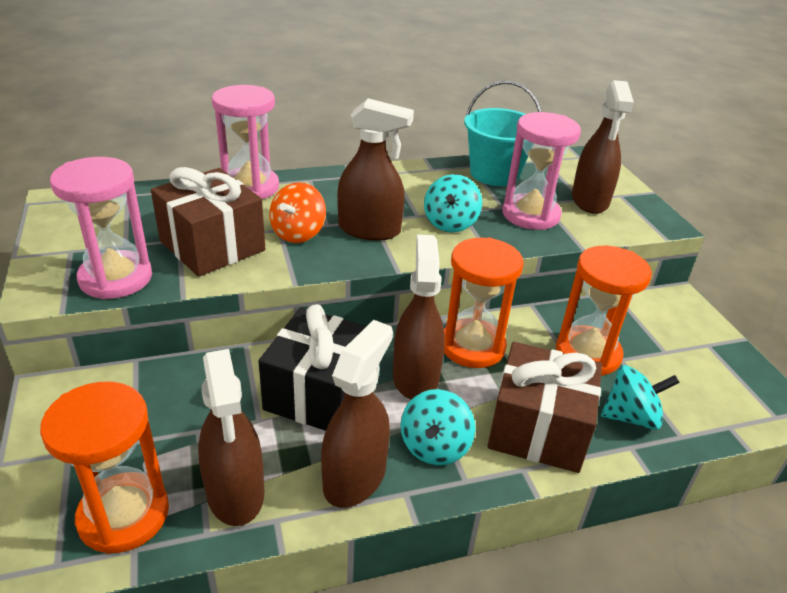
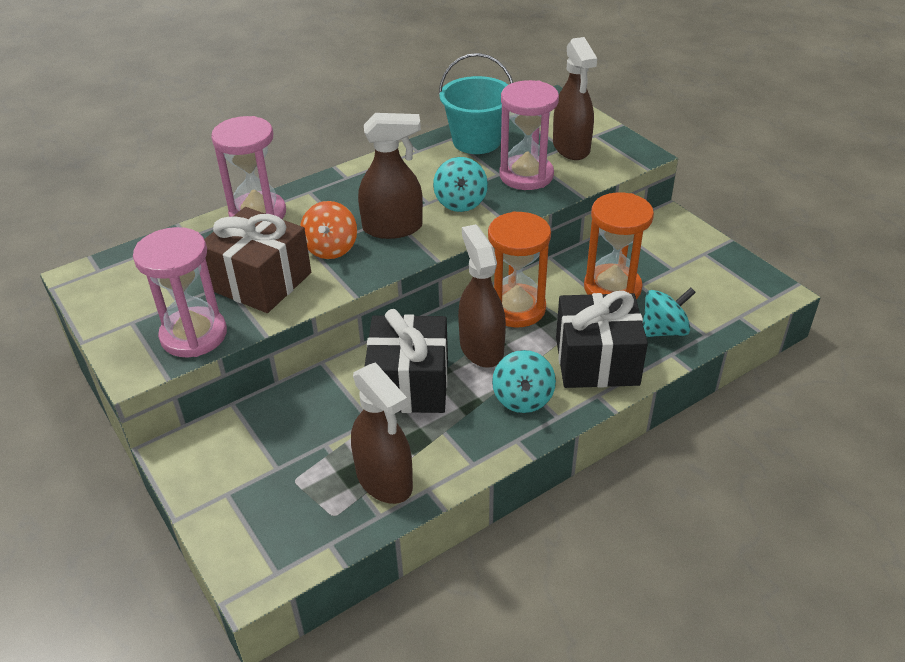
camera: 15 degrees left, 5 degrees up
orange hourglass [40,382,169,554] -> none
brown spray bottle [321,320,393,508] -> none
brown gift [487,342,602,473] -> black gift [556,291,648,388]

